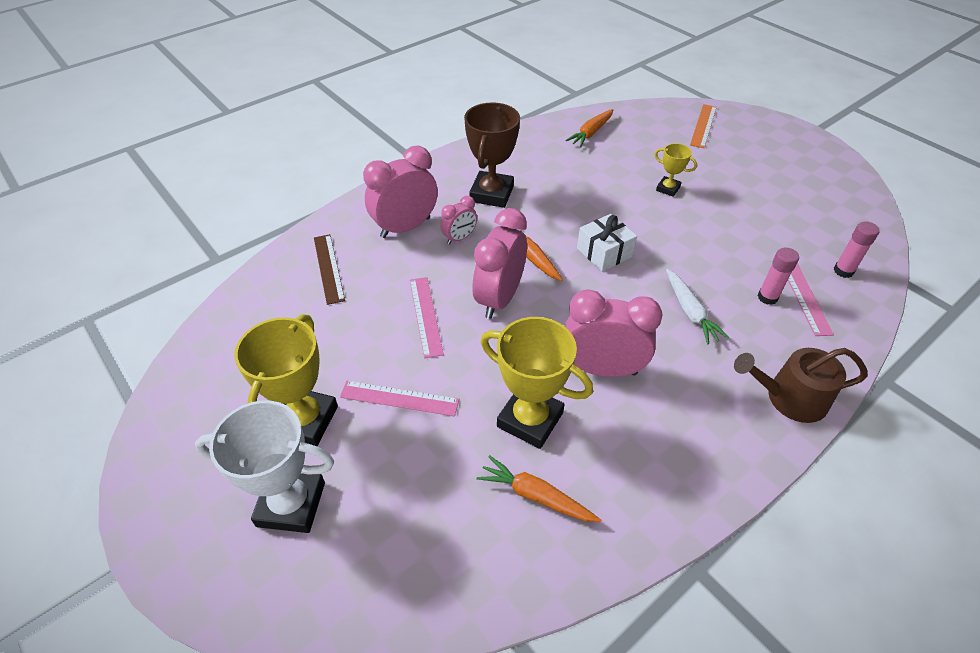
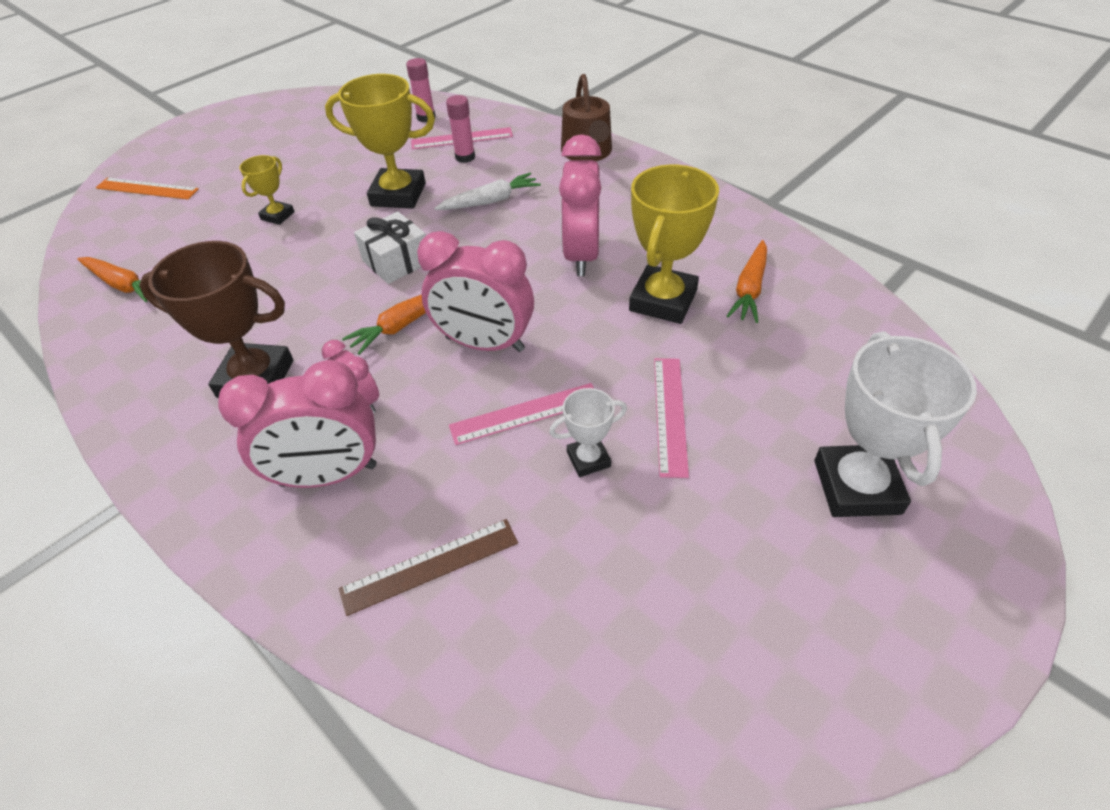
camera: 95 degrees left, 0 degrees up
yellow trophy [234,314,338,446] -> yellow trophy moved to [325,74,435,209]
pink clock [363,146,438,238] -> pink clock turned 60 degrees counterclockwise [218,360,377,488]
none -> white trophy [549,388,627,477]

